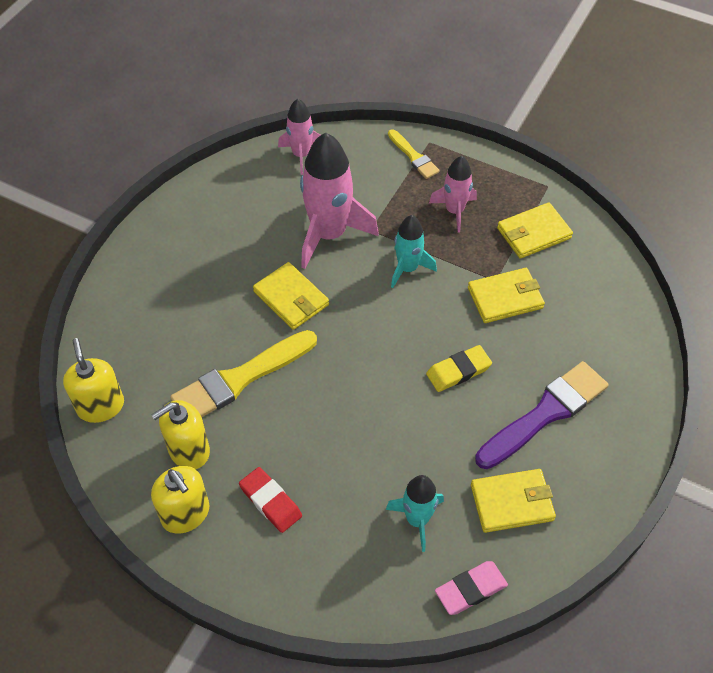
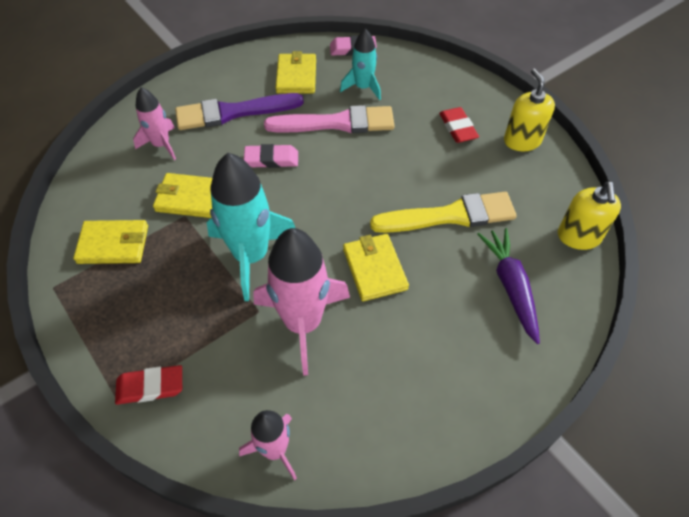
camera: 155 degrees left, 0 degrees up
yellow soap dispenser [152,400,210,469] -> none
yellow brush [388,129,440,179] -> red eraser [115,365,182,405]
turquoise rocket [391,215,437,288] -> turquoise rocket [207,153,295,301], size x1.76
yellow eraser [426,345,492,392] -> pink eraser [244,144,298,168]
pink rocket [429,156,477,232] -> pink rocket moved to [133,87,176,160]
yellow wallet [471,469,556,533] -> yellow wallet turned 75 degrees clockwise [275,51,316,94]
none -> pink brush [264,105,395,133]
none -> purple carrot [477,228,540,344]

